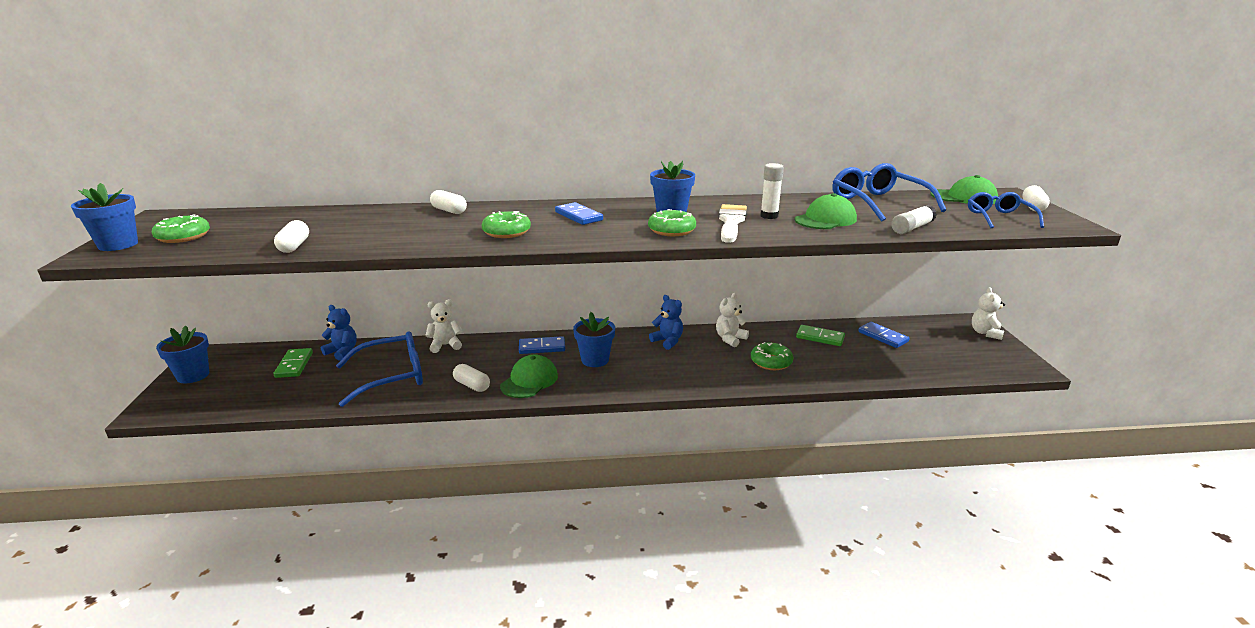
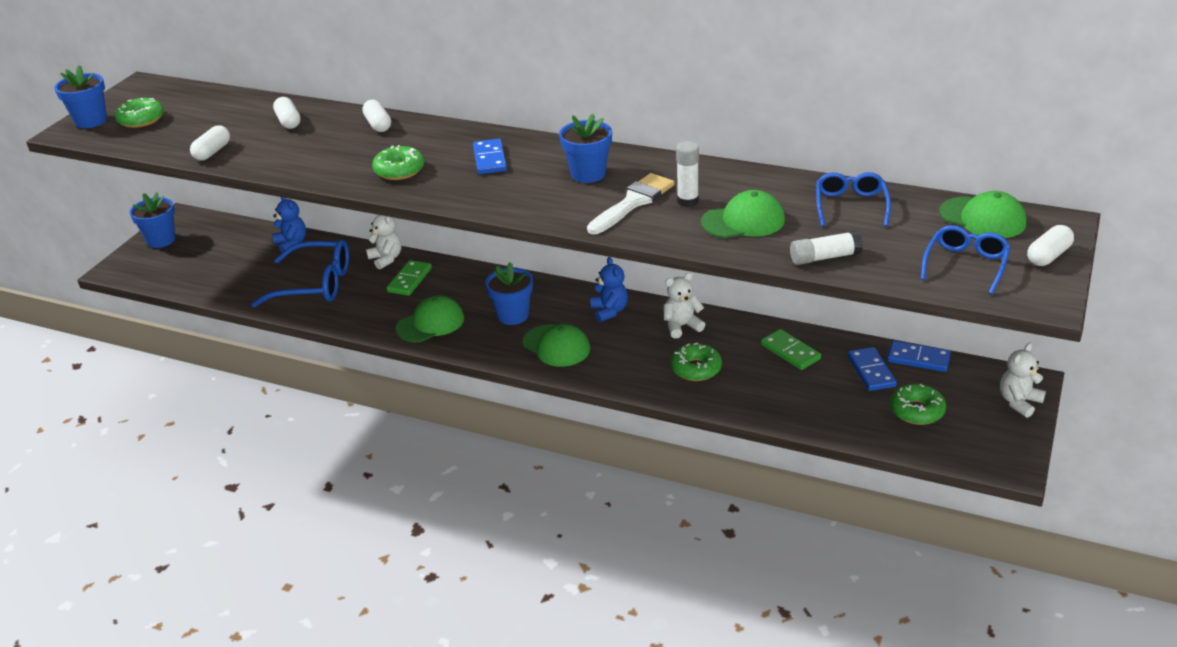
camera: 30 degrees right, 10 degrees up
green domino [274,348,313,378] -> green domino moved to [387,260,432,296]
white teddy bear [425,299,463,353] -> white teddy bear turned 45 degrees clockwise [366,215,401,270]
white capsule [453,364,490,392] -> white capsule moved to [273,97,300,129]
blue domino [519,336,565,354] -> blue domino moved to [887,341,951,372]
green donut [648,209,696,236] -> green donut moved to [890,384,946,425]
blue glasses [832,163,946,222] -> blue glasses [816,172,891,227], size x0.63
none -> green cap [523,324,590,367]

